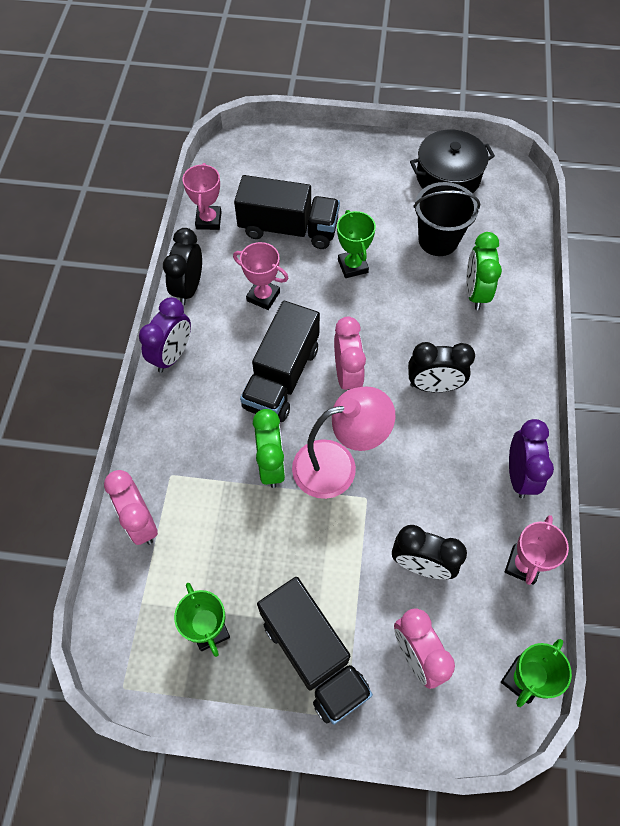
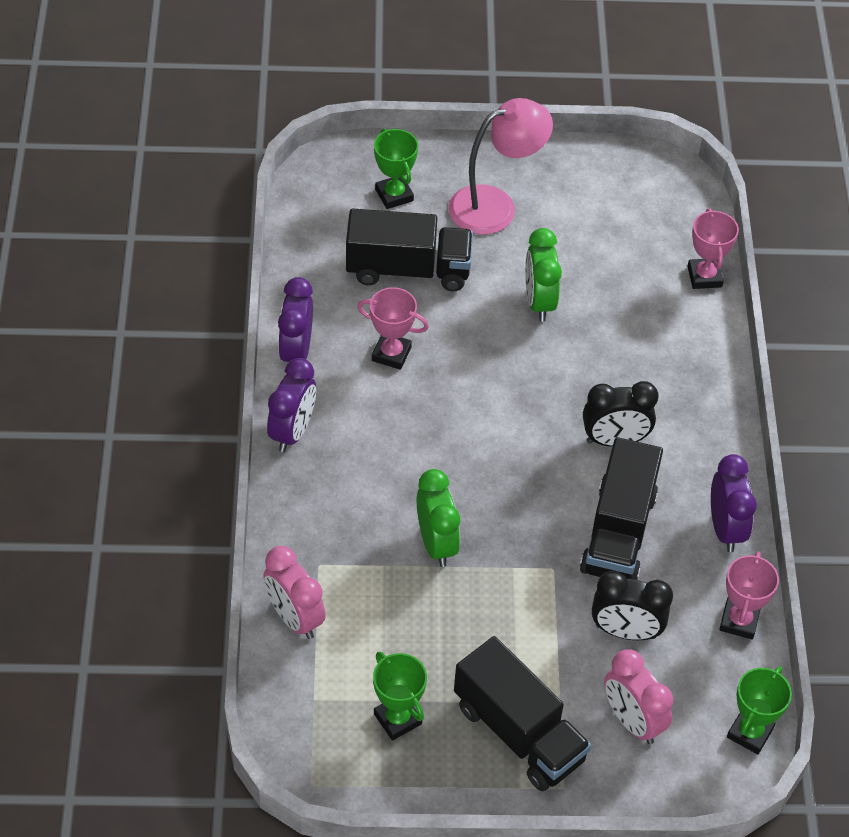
camera: 10 degrees left, 10 degrees down
black clock [163,228,202,305] -> purple clock [278,277,313,362]
pink trophy [183,163,222,230] -> pink trophy moved to [688,208,739,289]
black truck [240,301,320,422] -> black truck moved to [580,437,663,580]
pink lamp [292,386,395,499] -> pink lamp moved to [449,98,553,234]
pink clock [334,316,366,390] -> none
green trophy [337,210,376,278] -> green trophy moved to [374,128,418,209]
black pot [410,129,495,194] -> none
black bucket [413,182,480,256] -> none
green clock [466,232,502,310] -> green clock moved to [525,228,562,321]

